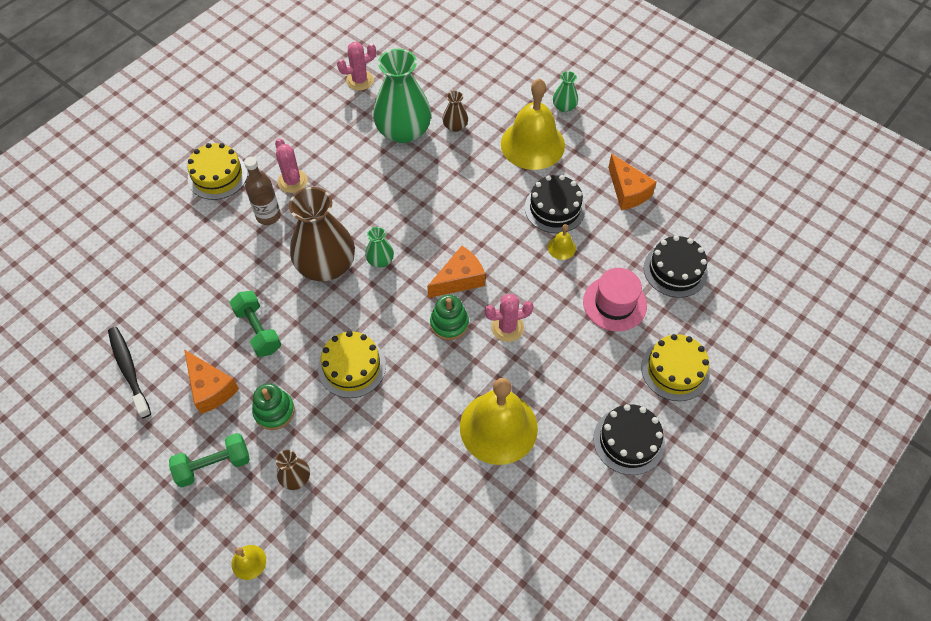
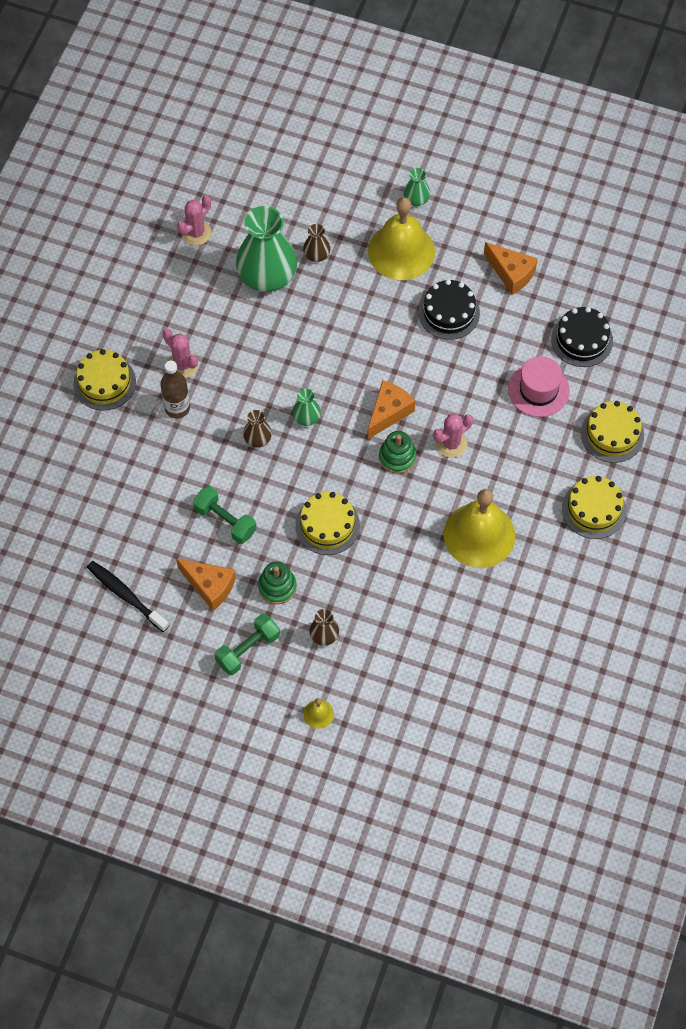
camera: 20 degrees left, 5 degrees up
brown vase [289,187,355,281] -> brown vase [243,410,272,447], size x0.45
yellow bell [548,224,576,260] -> none
black cake [593,404,665,475] -> yellow cake [562,476,626,539]

